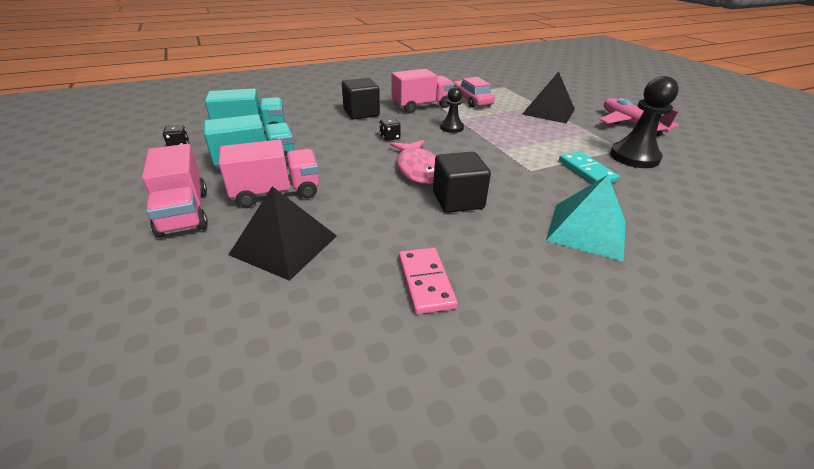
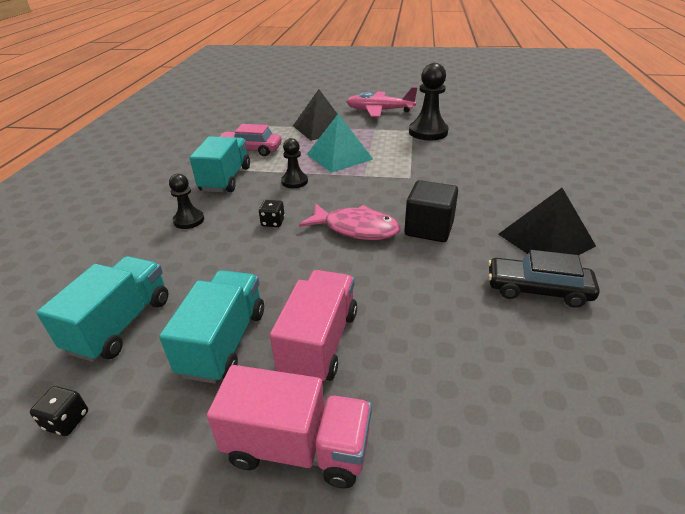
camera: 55 degrees left, 0 degrees up
black pyramid [229,186,337,281] -> black pyramid moved to [498,188,596,255]
black cube [342,78,380,119] -> black pawn [169,174,204,229]
pink truck [392,69,454,113] -> turquoise truck [190,136,250,192]
pink domino [399,248,457,314] -> black car [488,250,599,308]
turquoise pyramid [546,175,626,262] -> turquoise pyramid moved to [307,114,373,173]
turquoise domino [559,152,619,184] -> none

